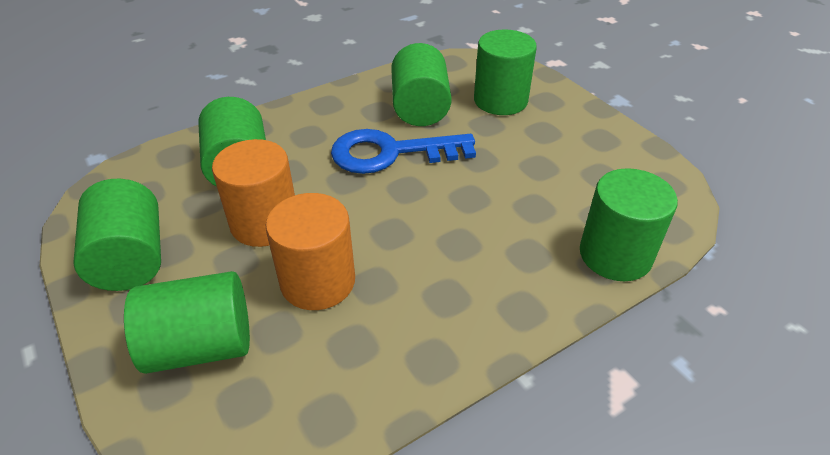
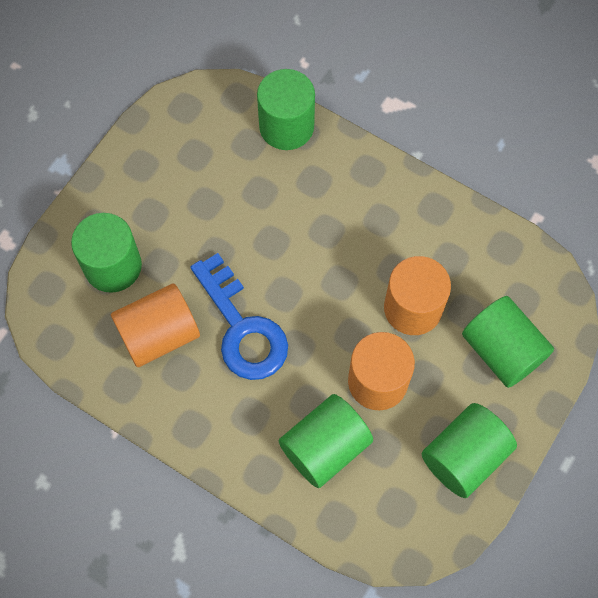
camera: 115 degrees left, 25 degrees up
green cylinder [391,43,452,126] -> orange cylinder [111,284,200,367]

